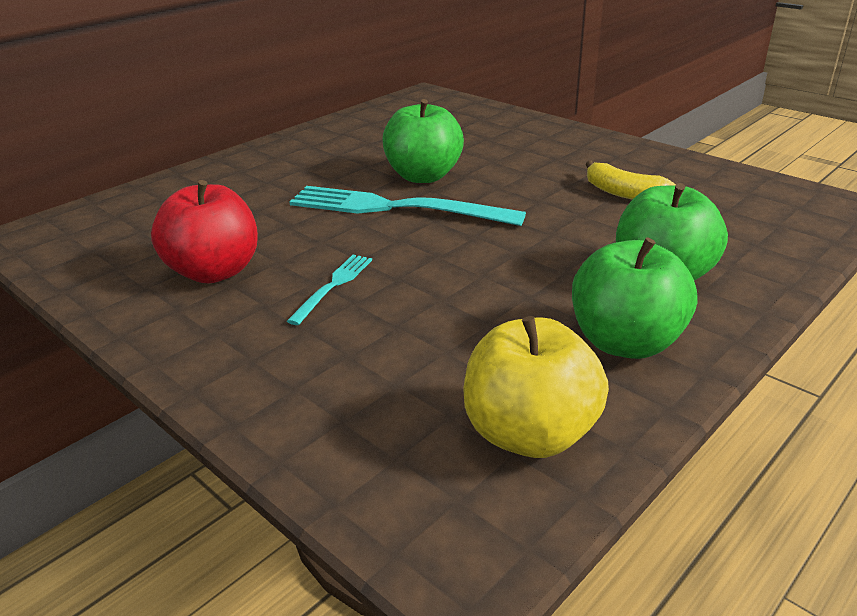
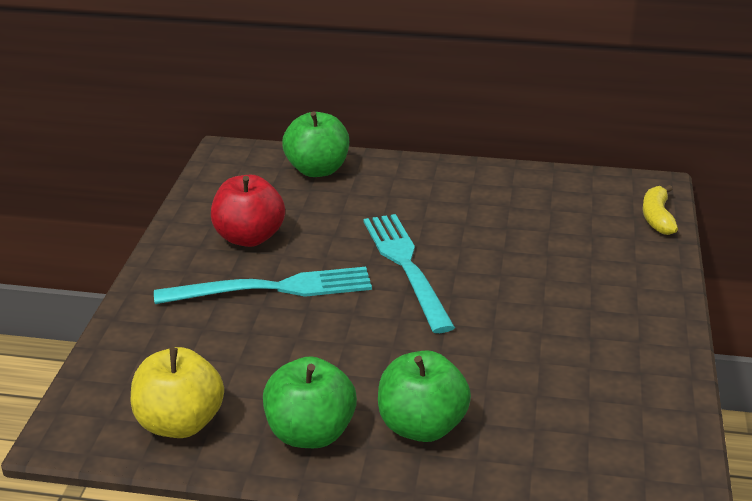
camera: 55 degrees right, 0 degrees up
turquoise fork [287,255,372,325] -> turquoise fork [154,267,372,304], size x2.10
green apple [382,99,464,183] -> green apple moved to [282,112,349,177]
yellow banana [585,161,676,200] -> yellow banana moved to [642,185,678,235]

